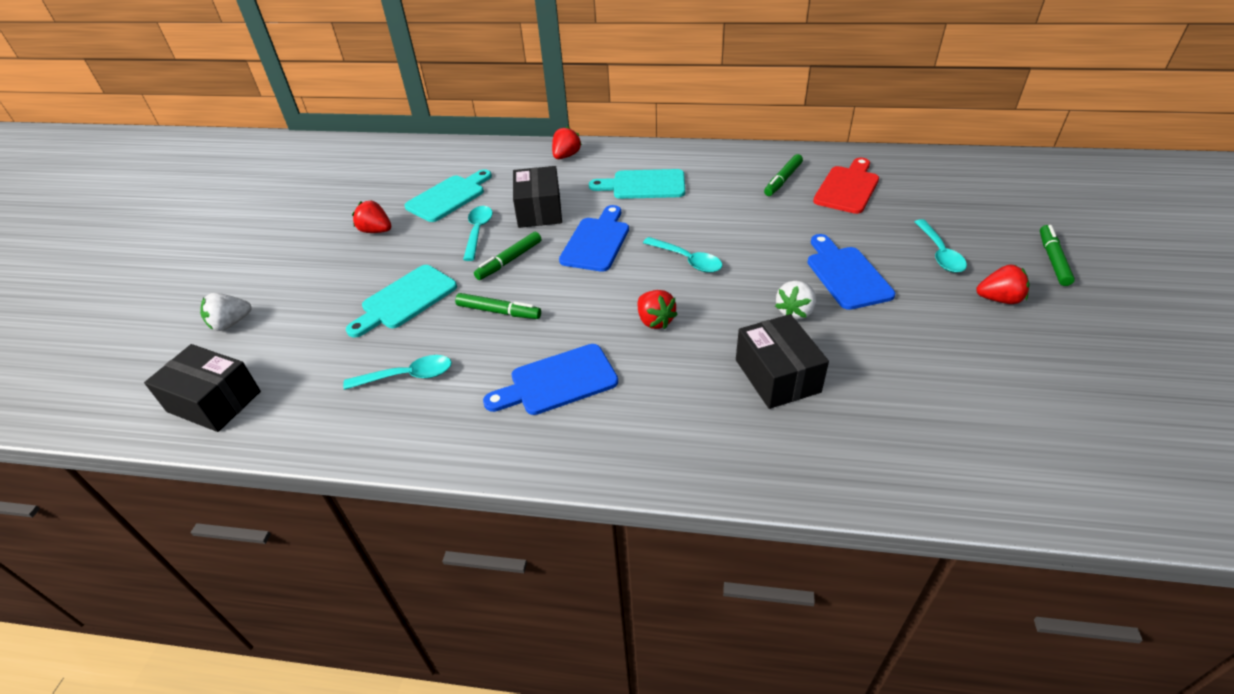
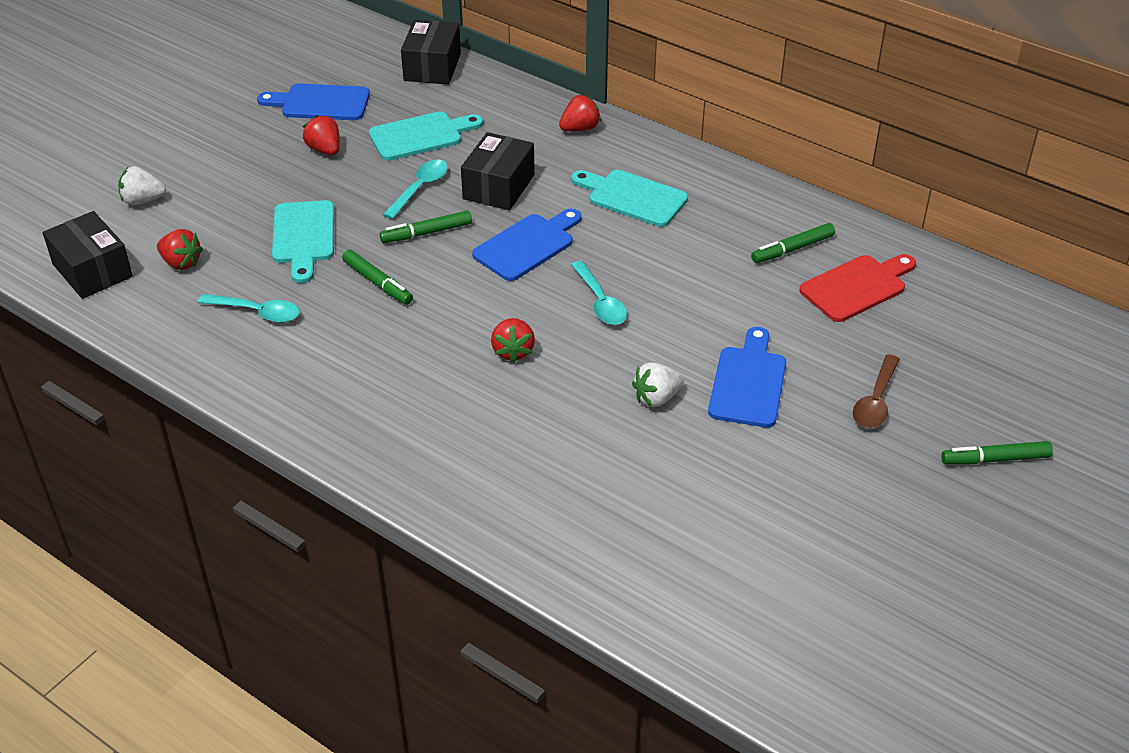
camera: 25 degrees right, 0 degrees up
turquoise cutting board [346,265,457,338] -> turquoise cutting board turned 75 degrees counterclockwise [272,200,334,283]
blue cutting board [483,344,618,415] -> blue cutting board moved to [257,84,370,120]
black box [736,314,829,409] -> black box moved to [401,20,461,85]
turquoise spoon [914,219,967,273] -> brown spoon [853,354,900,428]
red strawberry [976,264,1030,304] -> red strawberry moved to [157,229,203,270]
green marker [1040,225,1075,286] -> green marker turned 135 degrees counterclockwise [941,441,1053,465]

